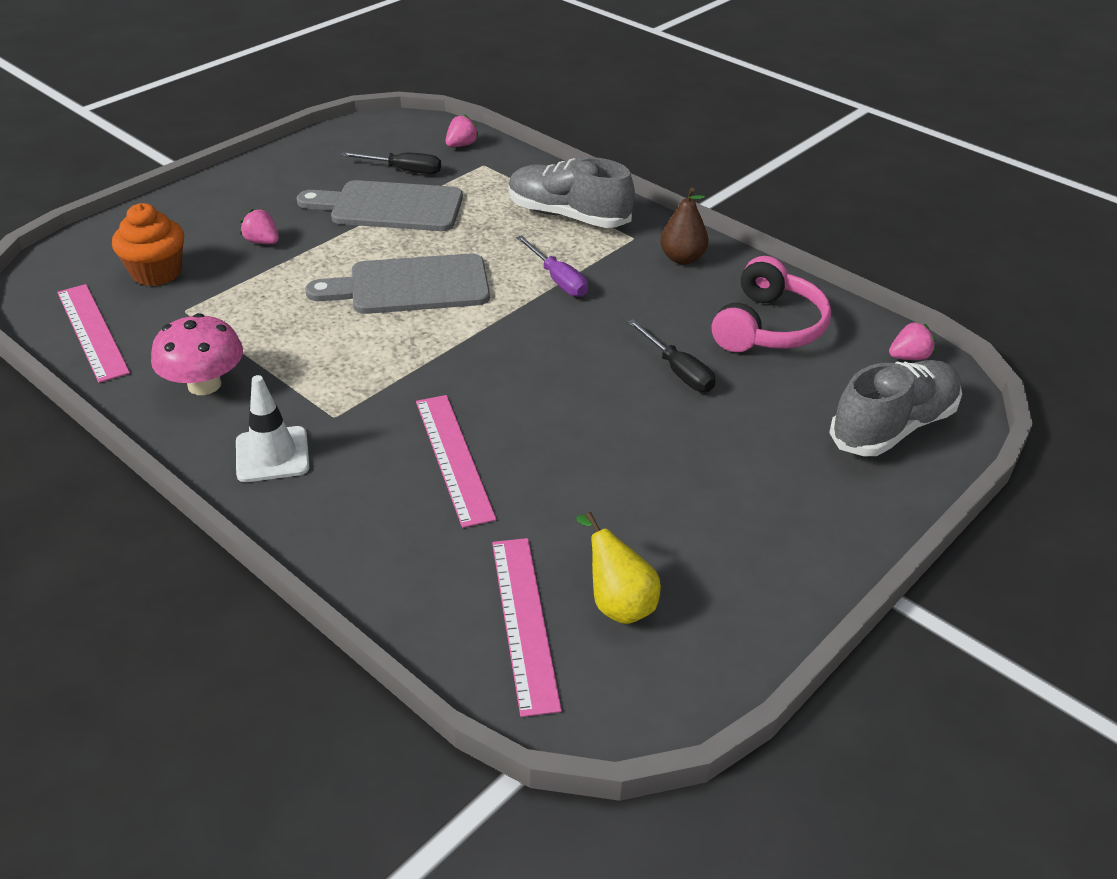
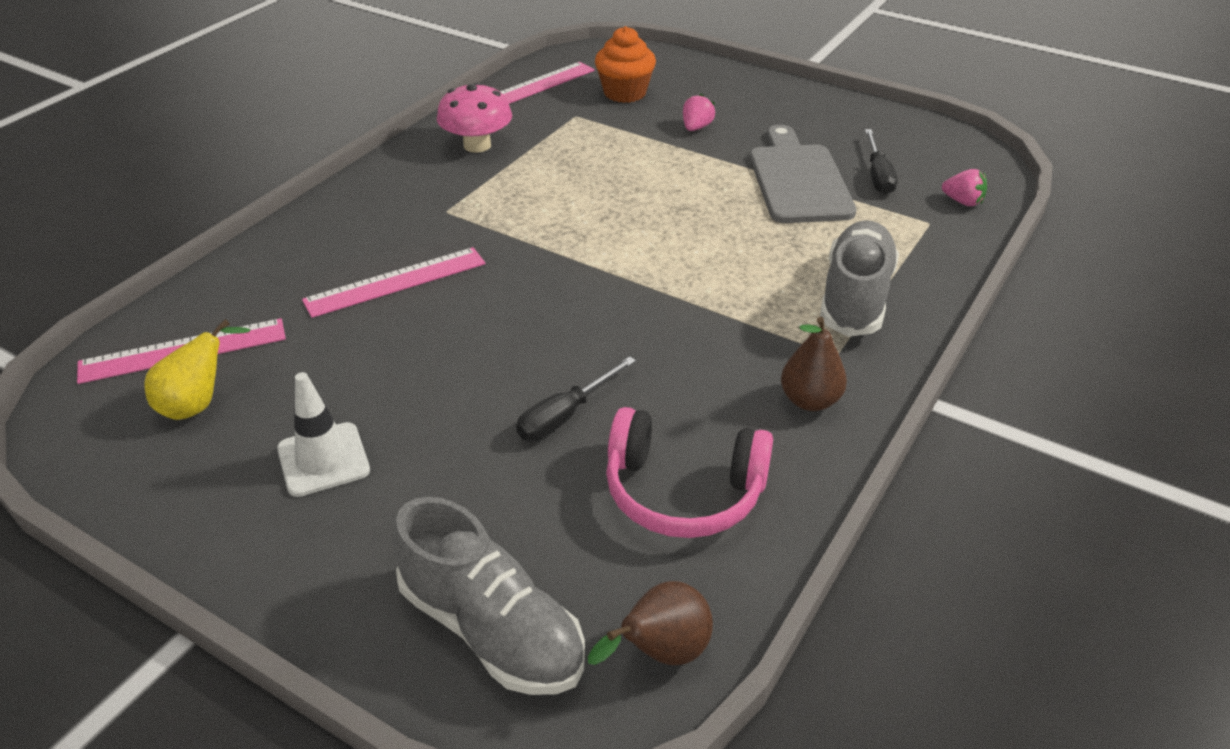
camera: 80 degrees right, 0 degrees up
white traffic cone [236,375,309,482] -> white traffic cone moved to [277,372,370,497]
grey cutting board [305,253,490,314] -> none
purple screwdriver [516,235,588,297] -> none
pink strawberry [889,321,935,360] -> brown pear [588,581,713,665]

